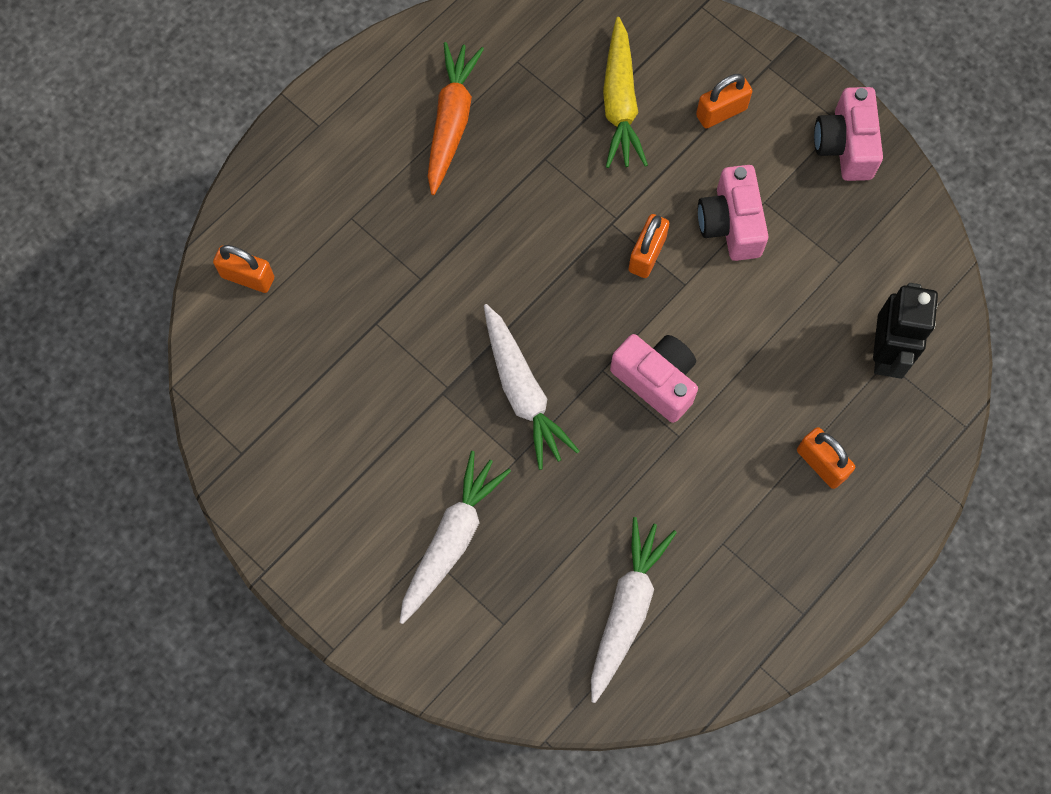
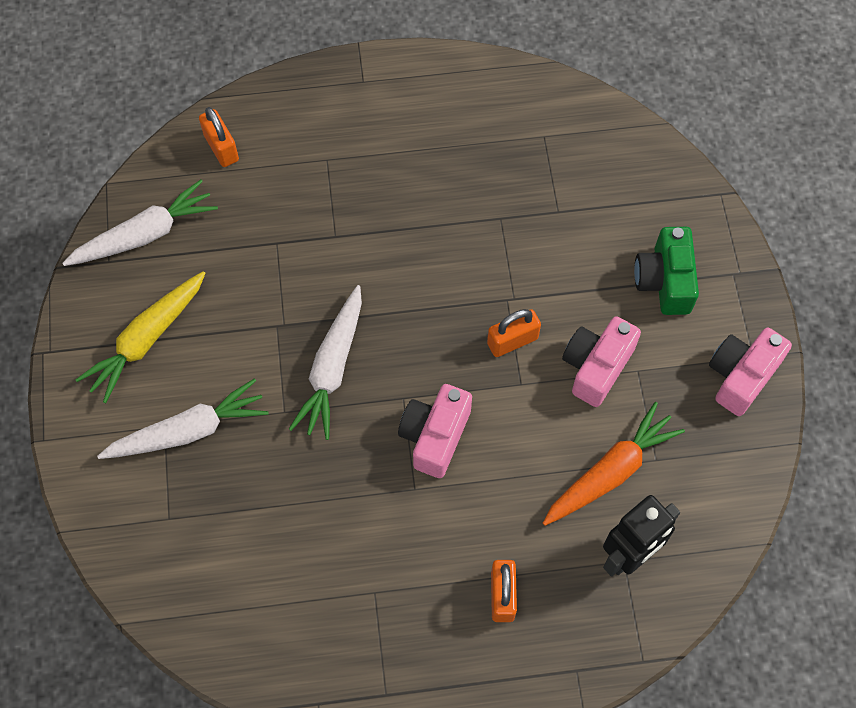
camera: 40 degrees right, 5 degrees down
orange carrot [428,42,484,195] -> orange carrot moved to [543,402,685,526]
white carrot [591,517,677,703] -> white carrot moved to [62,180,218,266]
yellow carrot [603,17,648,168] -> yellow carrot moved to [76,271,206,403]
pink camera [610,334,698,423] -> pink camera turned 150 degrees counterclockwise [398,384,472,478]
orange padlock [696,74,752,129] -> green camera [634,227,699,315]

